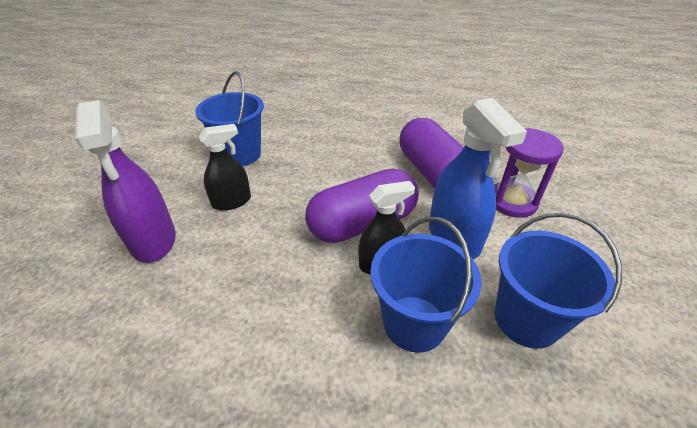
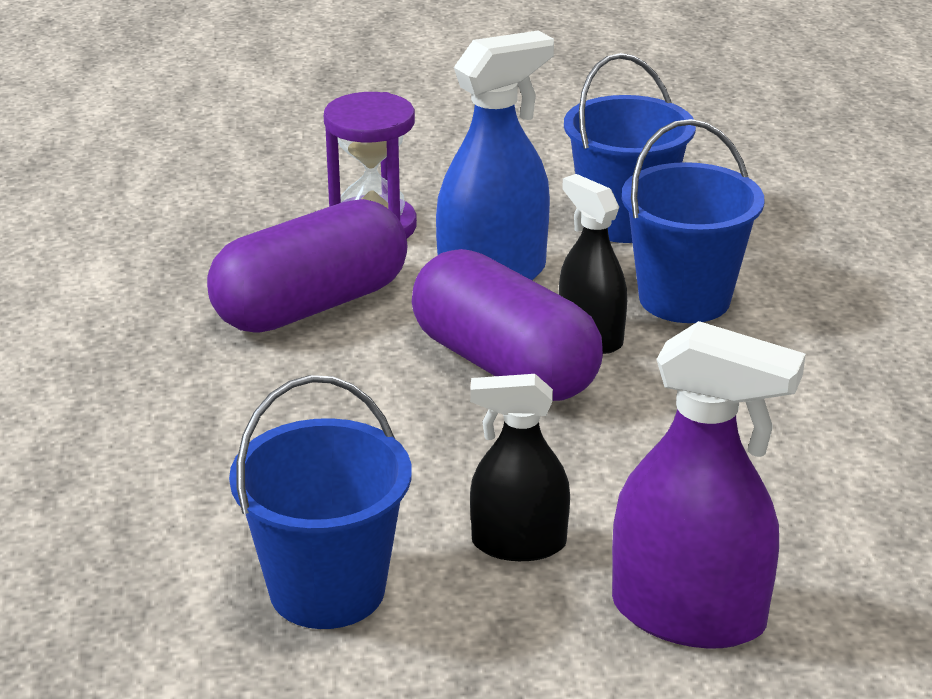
camera: 105 degrees left, 10 degrees down
purple spray bottle [76,100,176,263] -> purple spray bottle turned 60 degrees clockwise [612,321,806,648]
black spray bottle [199,124,251,211] -> black spray bottle turned 45 degrees counterclockwise [470,374,570,561]

